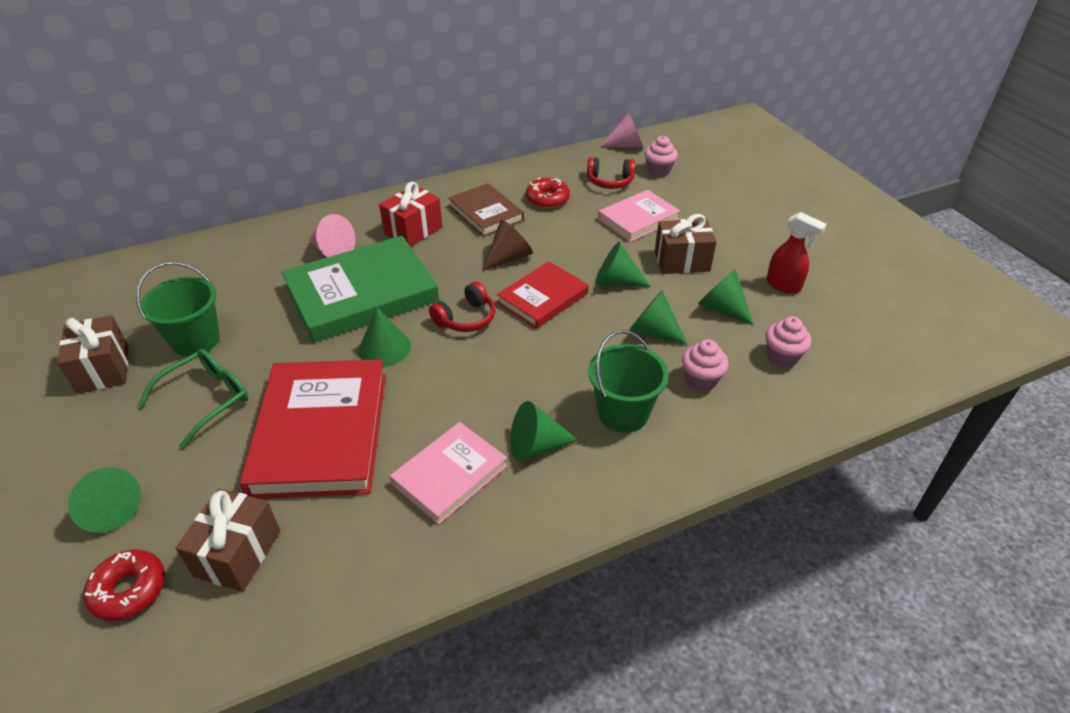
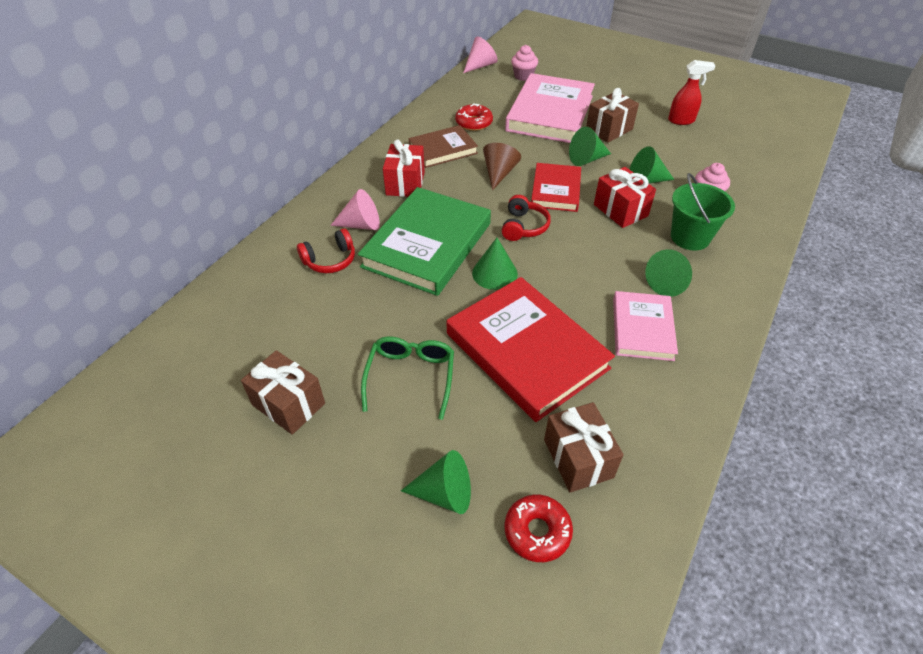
camera: 35 degrees left, 5 degrees up
green bucket [136,262,220,357] -> none
brown book [448,183,524,237] -> brown book turned 45 degrees counterclockwise [409,125,478,168]
red headphones [587,157,635,189] -> red headphones moved to [297,228,355,273]
pink book [598,190,681,242] -> pink book [505,73,595,143], size x1.73
green cone [698,269,754,325] -> none
pink cupcake [765,316,811,368] -> none
none -> red gift [594,167,656,228]

